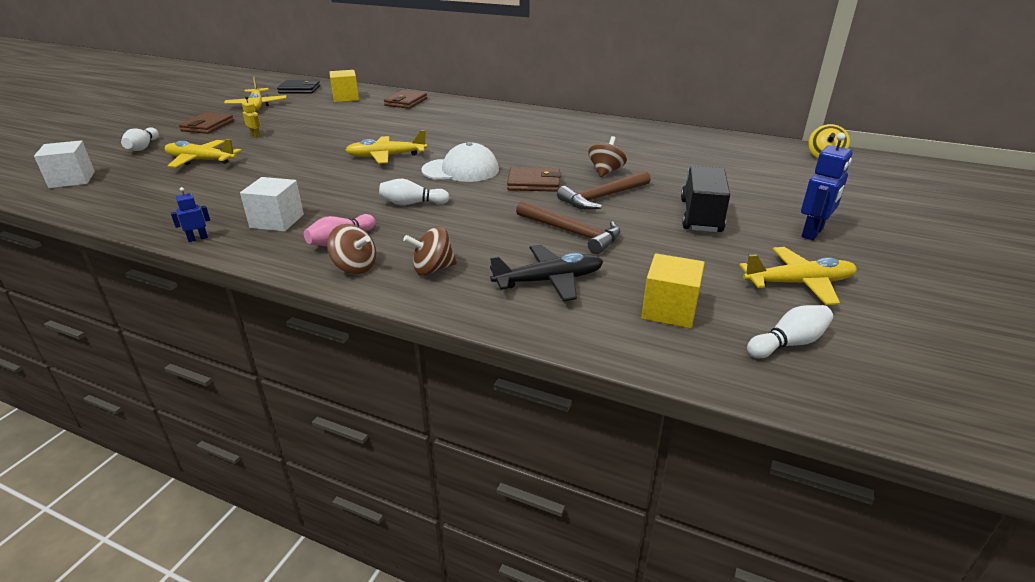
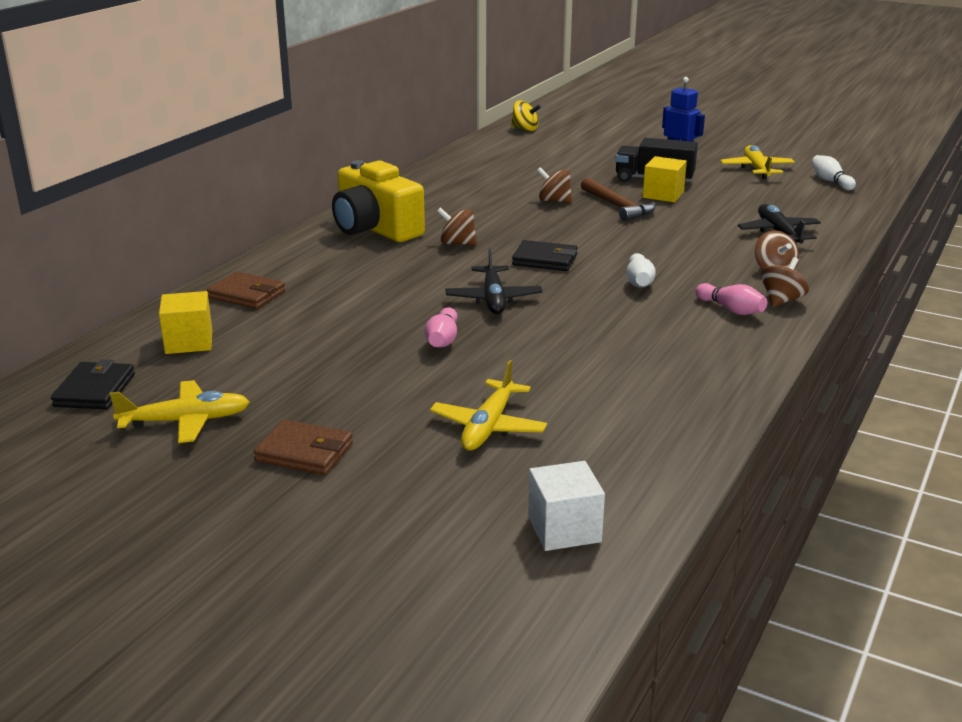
camera: 85 degrees left, 5 degrees down
white bowling pin [121,127,159,151] -> none
blue robot [171,187,210,242] -> none
white cube [240,177,304,232] -> none
yellow robot [242,96,261,138] -> none
yellow plane [345,130,427,164] -> black plane [446,247,542,314]
white cap [421,142,499,182] -> black wallet [512,240,578,271]
brown wallet [507,167,561,192] -> none
brown hammer [516,200,620,254] -> none
yellow cube [641,253,705,329] -> yellow cube moved to [643,156,687,202]
none -> yellow camera [332,160,425,242]
none -> pink bowling pin [425,307,457,348]
none -> brown spinning top [437,207,477,245]

